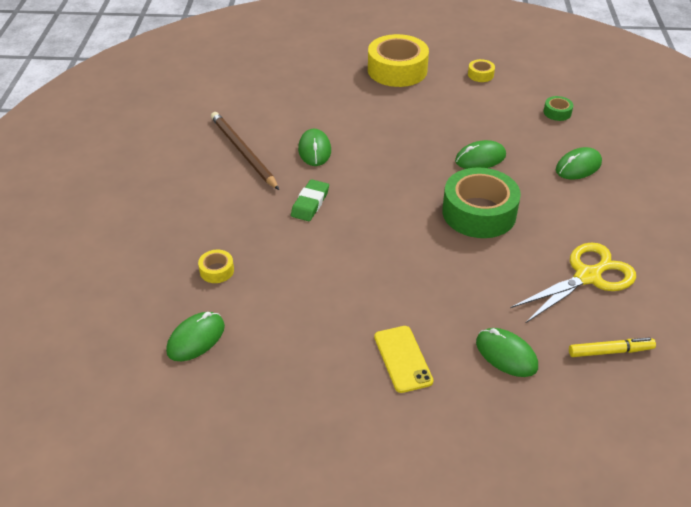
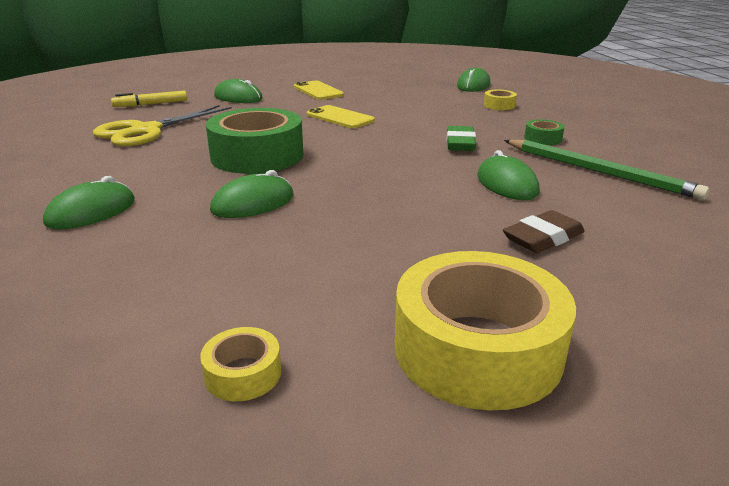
camera: 165 degrees right, 15 degrees down
brown pencil [211,112,279,190] -> green pencil [504,140,709,200]
green tape [544,96,573,121] -> green tape moved to [524,119,565,145]
none -> yellow phone [307,105,375,128]
none -> brown eraser [503,210,585,253]

